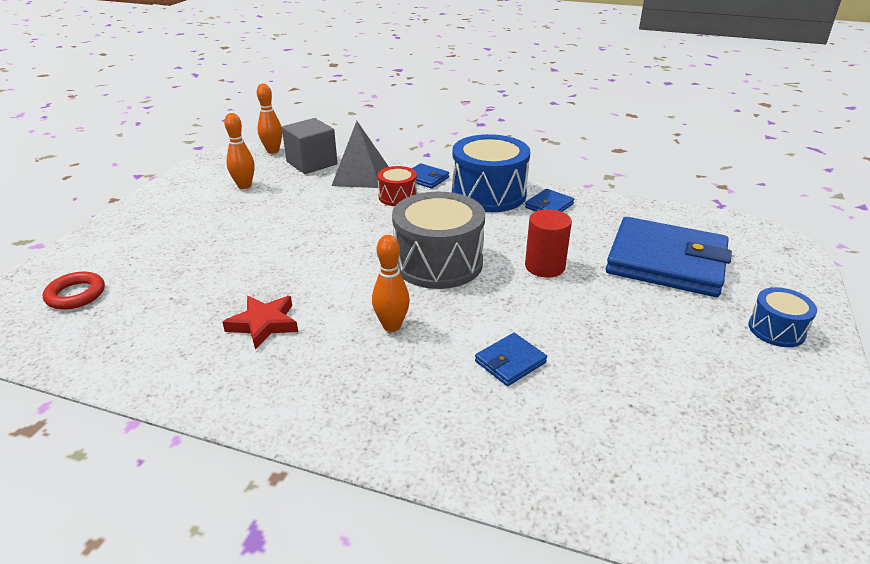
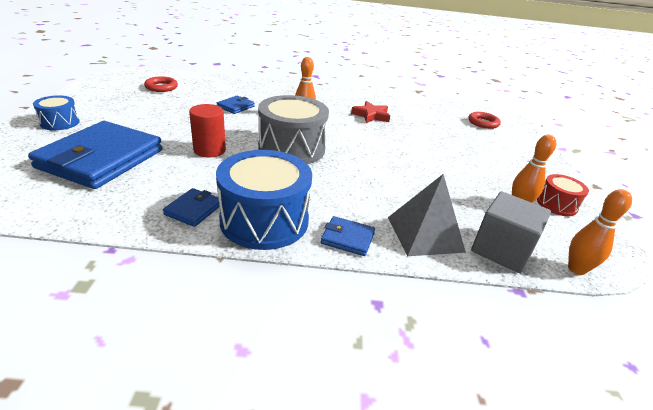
camera: 160 degrees right, 0 degrees up
red drum [377,166,417,206] -> red drum moved to [537,174,589,216]
blue wallet [606,217,732,297] -> blue wallet turned 75 degrees counterclockwise [28,121,163,189]
none -> red ring [144,76,178,92]

